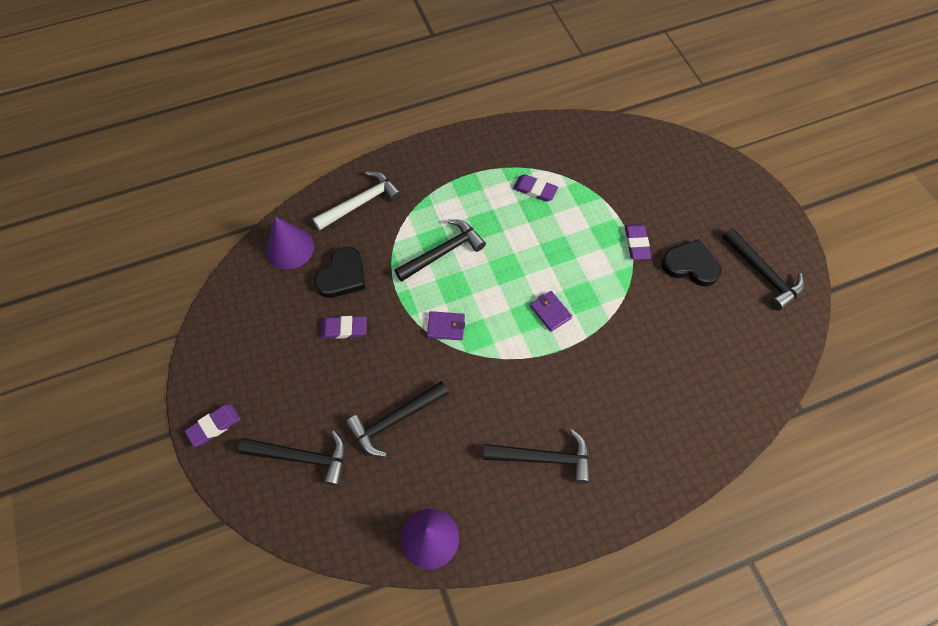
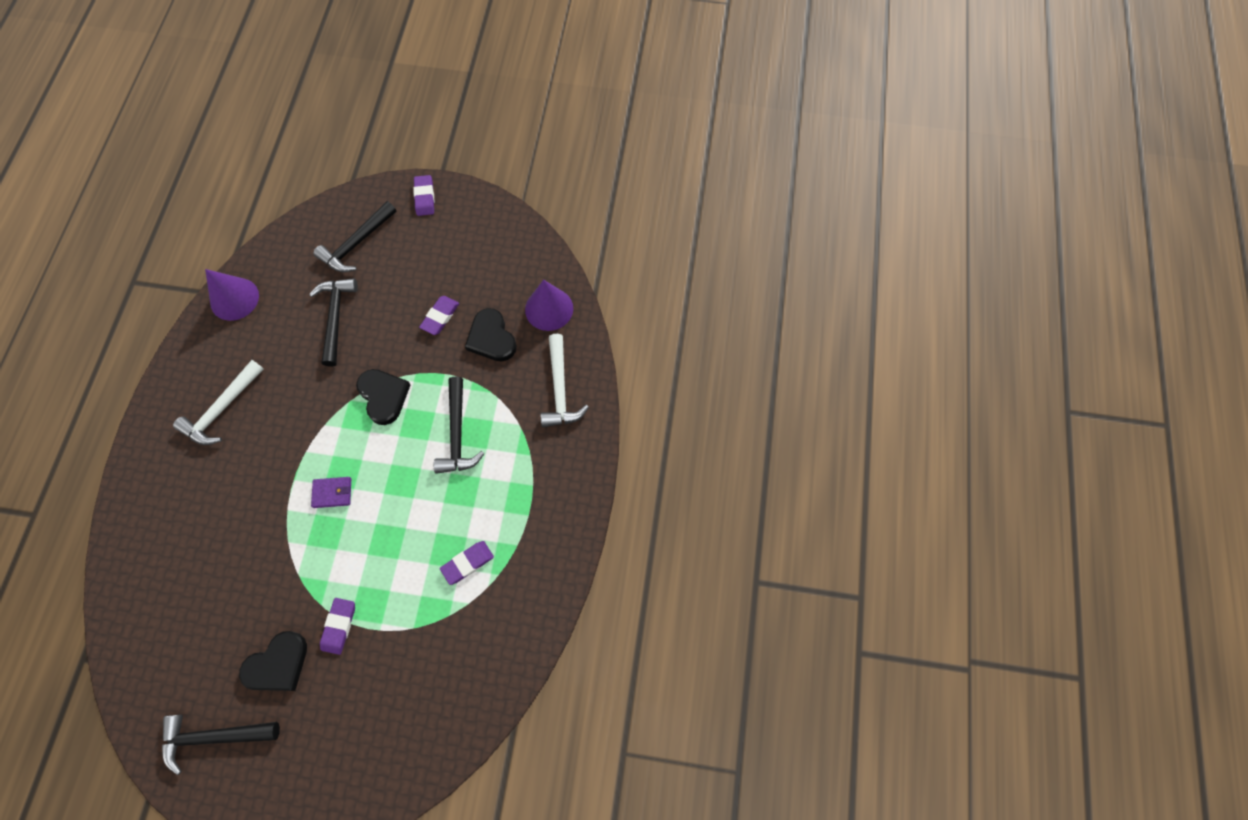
camera: 120 degrees right, 5 degrees up
purple wallet [427,311,465,340] -> black heart [356,369,410,425]
black hammer [483,429,590,483] -> white hammer [173,360,264,445]
purple eraser [625,224,651,260] -> purple eraser turned 75 degrees clockwise [320,598,355,655]

